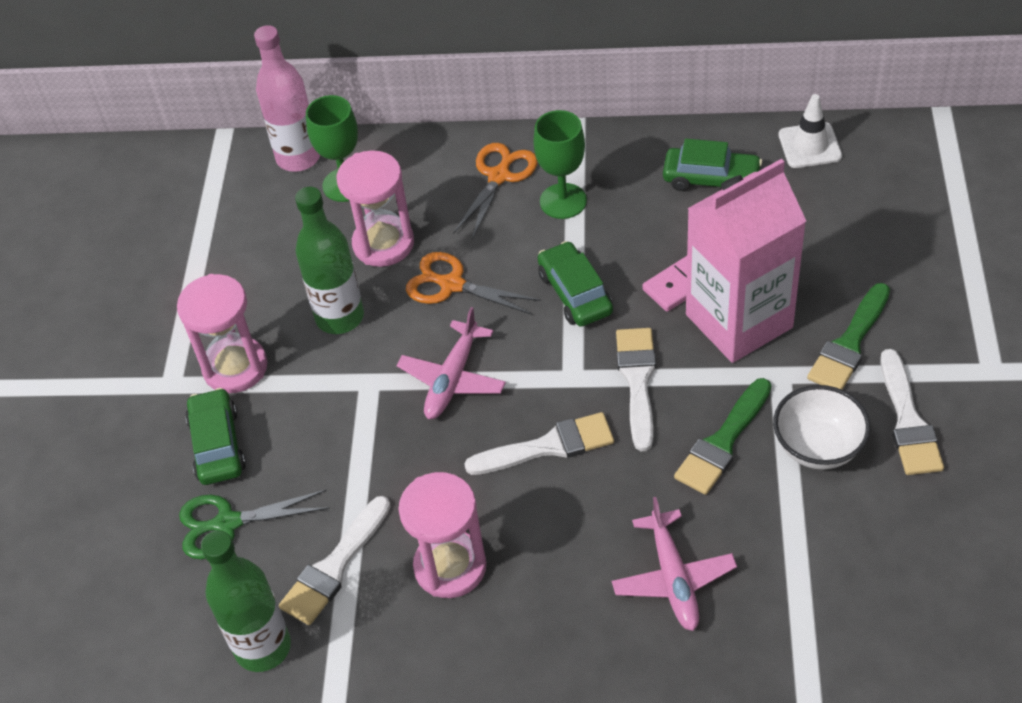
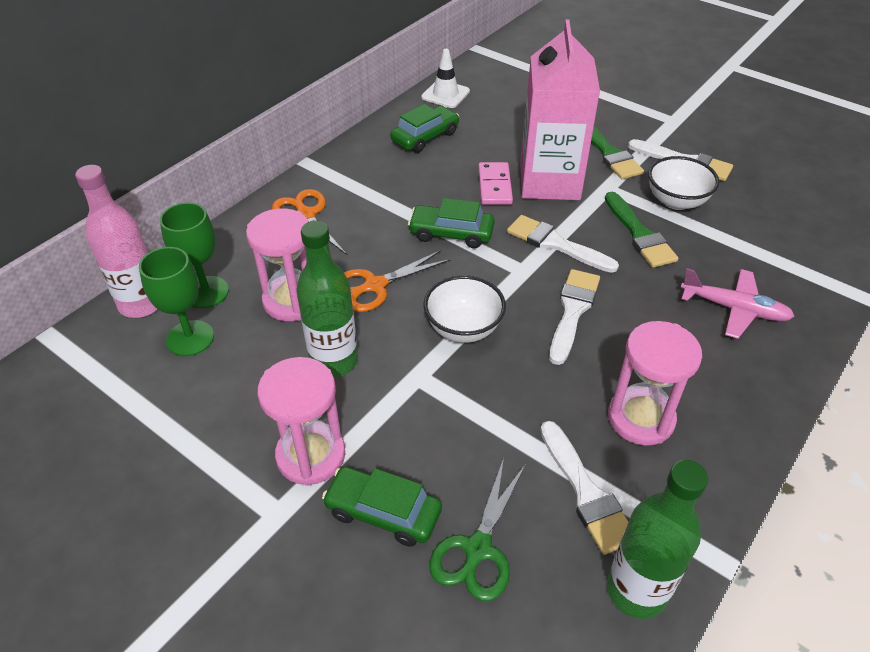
camera: 60 degrees left, 5 degrees down
pink plane [396,307,506,419] -> white bowl [424,275,506,343]
green goblet [533,110,587,219] -> green goblet moved to [139,247,214,356]

